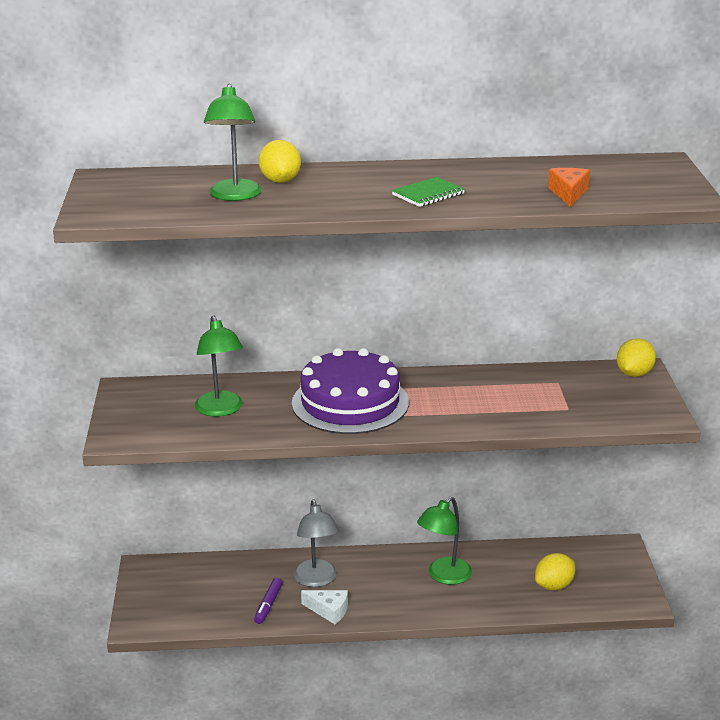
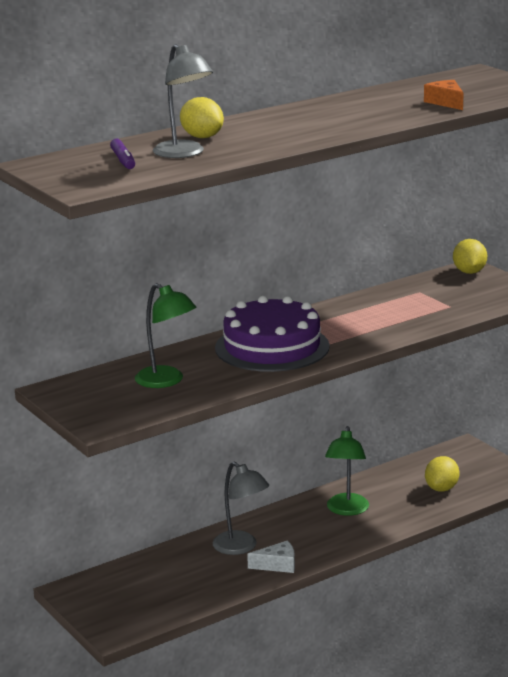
camera: 30 degrees left, 5 degrees down
green lamp [204,84,262,201] -> grey lamp [153,44,213,158]
purple marker [254,578,283,624] -> purple marker moved to [110,138,135,169]
green notebook [392,177,465,207] -> none

